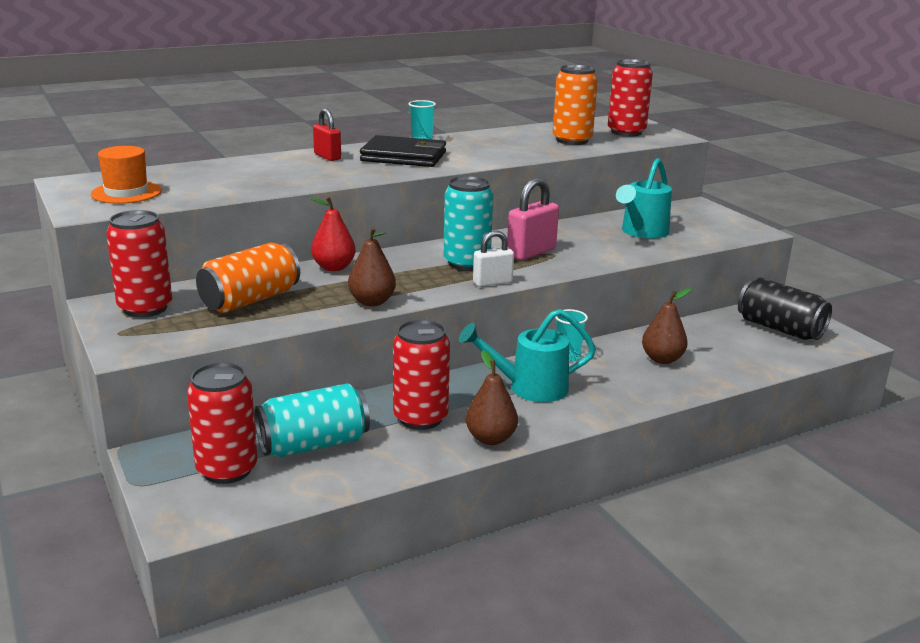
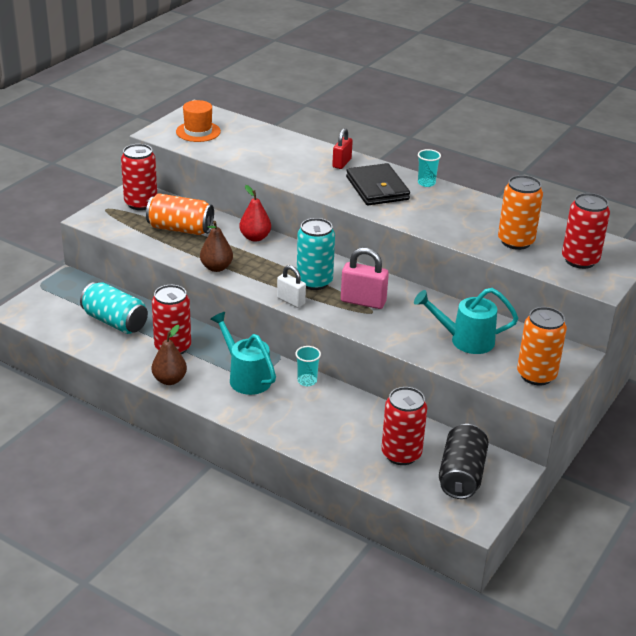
camera: 60 degrees right, 10 degrees up
red can [187,362,257,484] -> red can moved to [381,387,427,465]
brown pear [642,288,691,364] -> none
none -> orange can [517,307,567,385]

